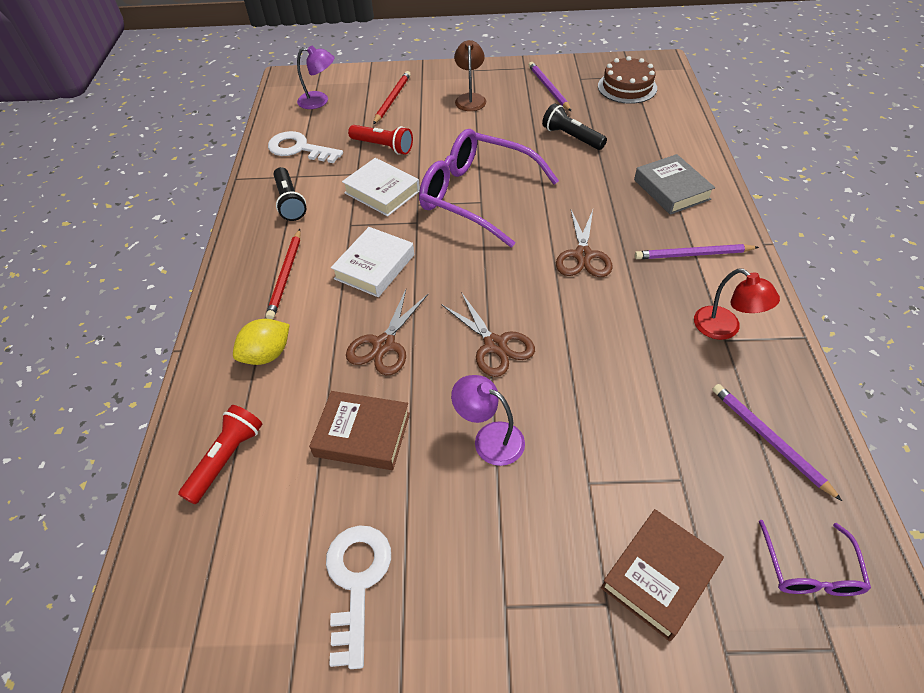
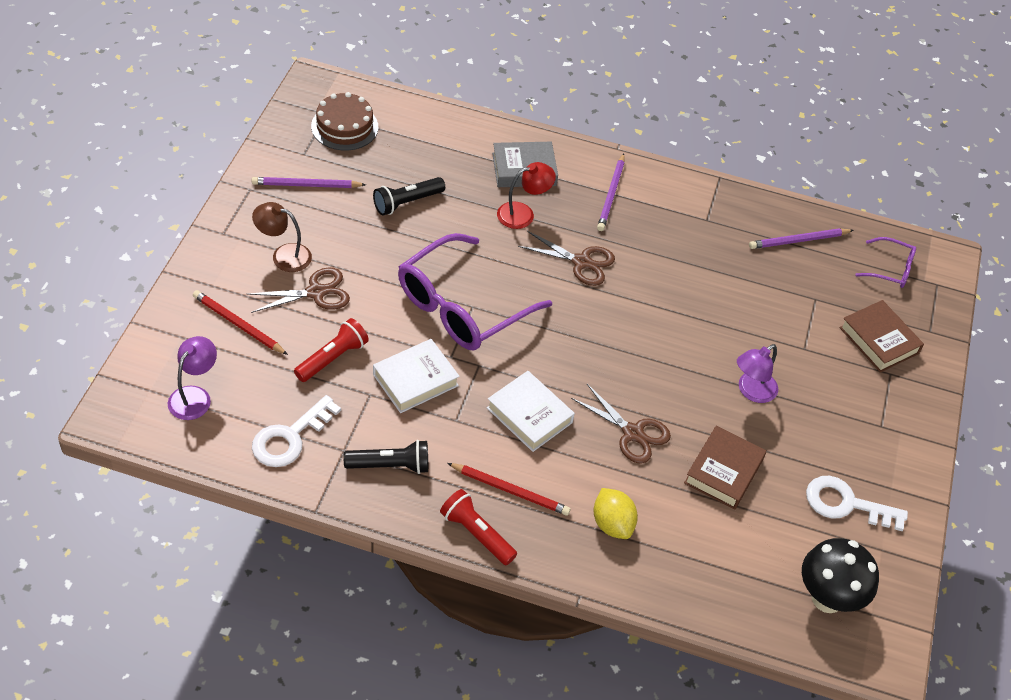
camera: 80 degrees left, 0 degrees up
red flashlight [178,405,262,504] -> red flashlight moved to [440,489,517,565]
brown scissors [441,292,535,377] -> brown scissors moved to [247,267,350,313]
red lamp [694,268,780,340] -> red lamp moved to [497,162,556,229]
none -> black mushroom [802,538,879,613]

